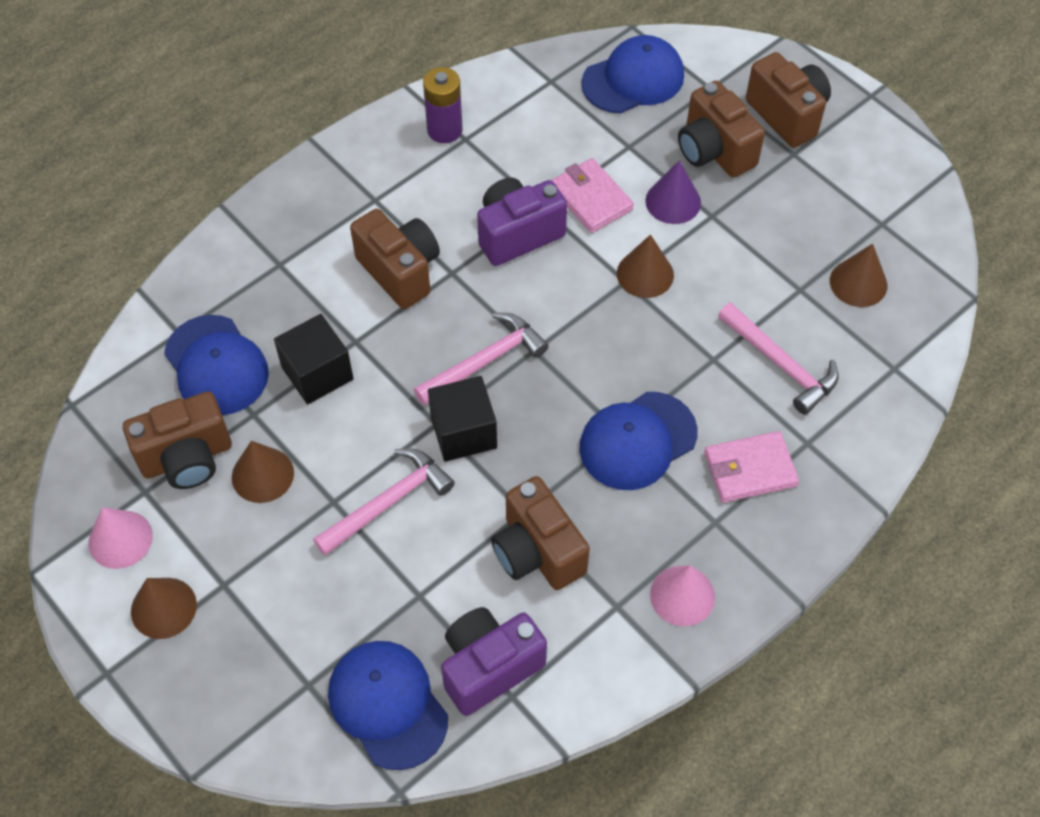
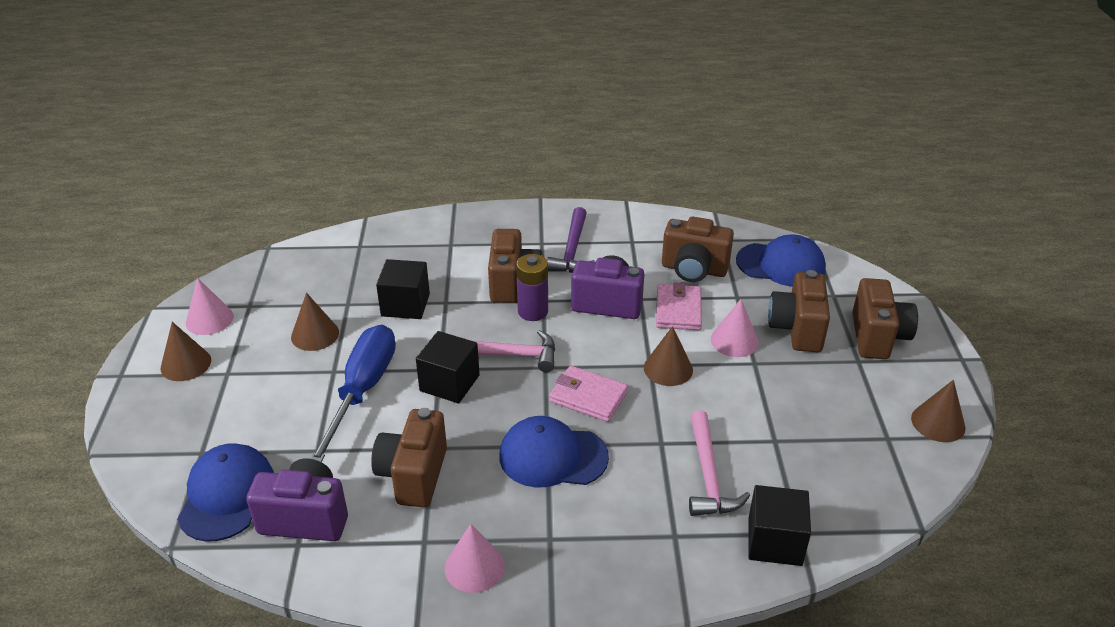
camera: 40 degrees right, 20 degrees down
brown camera [123,391,232,489] -> brown camera moved to [662,217,734,282]
blue cap [164,315,269,415] -> none
pink hammer [313,448,455,556] -> blue screwdriver [310,324,396,462]
purple battery [423,67,463,143] -> purple battery moved to [516,254,548,321]
purple cone [645,160,701,224] -> pink cone [711,299,759,357]
pink wallet [704,431,799,503] -> pink wallet moved to [549,366,628,422]
brown cone [830,244,887,307] -> brown cone moved to [911,380,966,442]
none -> purple hammer [547,207,596,273]
none -> black cube [748,485,811,566]

